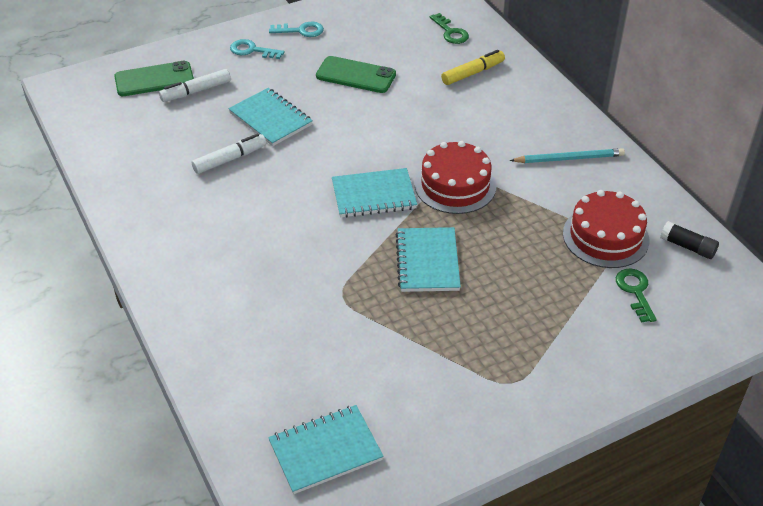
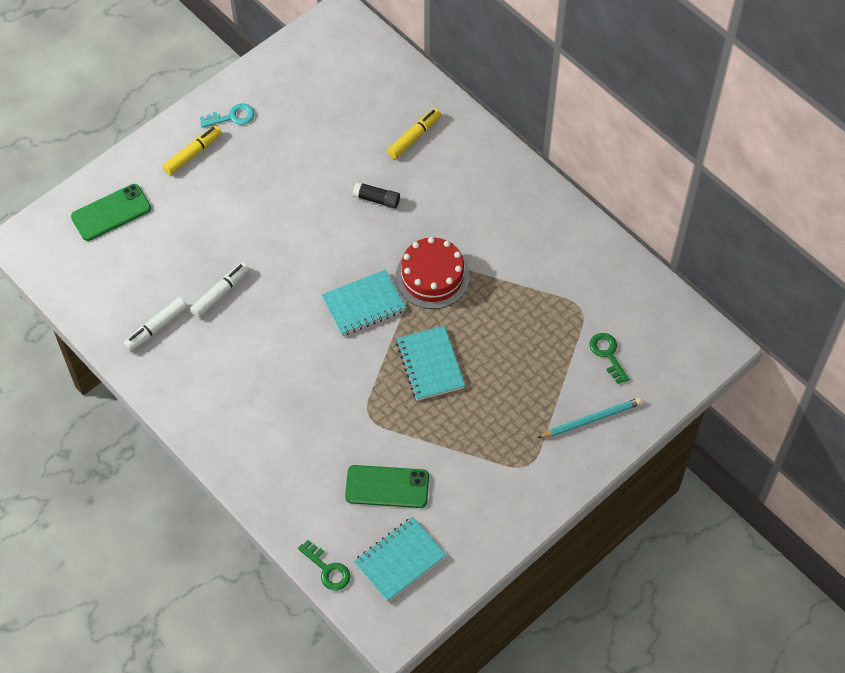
camera: 15 degrees left, 15 degrees up
white marker [159,69,231,102] -> white marker moved to [124,297,187,351]
turquoise notebook [228,88,313,146] -> none
turquoise key [230,39,285,59] -> yellow marker [163,126,222,175]
green phone [316,56,396,93] -> green phone moved to [345,465,429,508]
green key [430,13,469,44] -> green key moved to [298,540,350,591]
turquoise pencil [510,148,625,163] -> turquoise pencil moved to [537,398,642,438]
red cake [563,190,650,268] -> none
black glue stick [660,221,719,259] -> black glue stick moved to [353,182,400,209]

